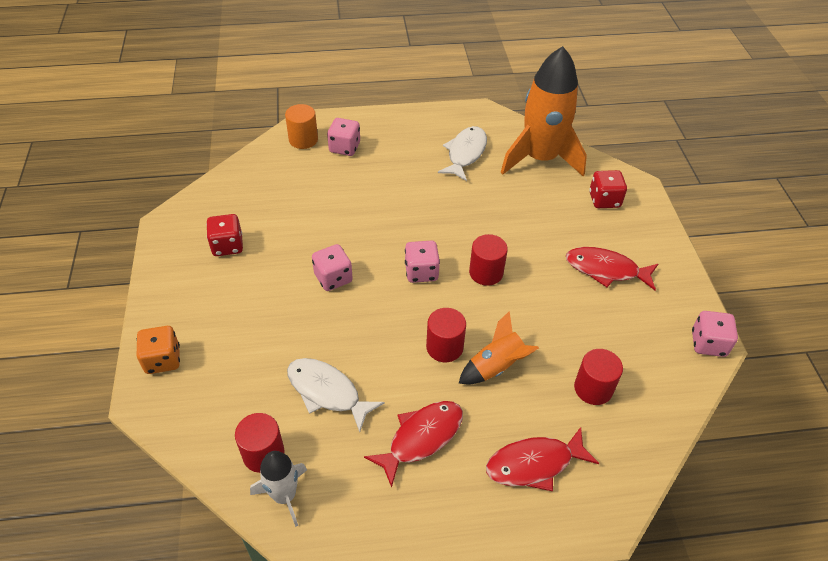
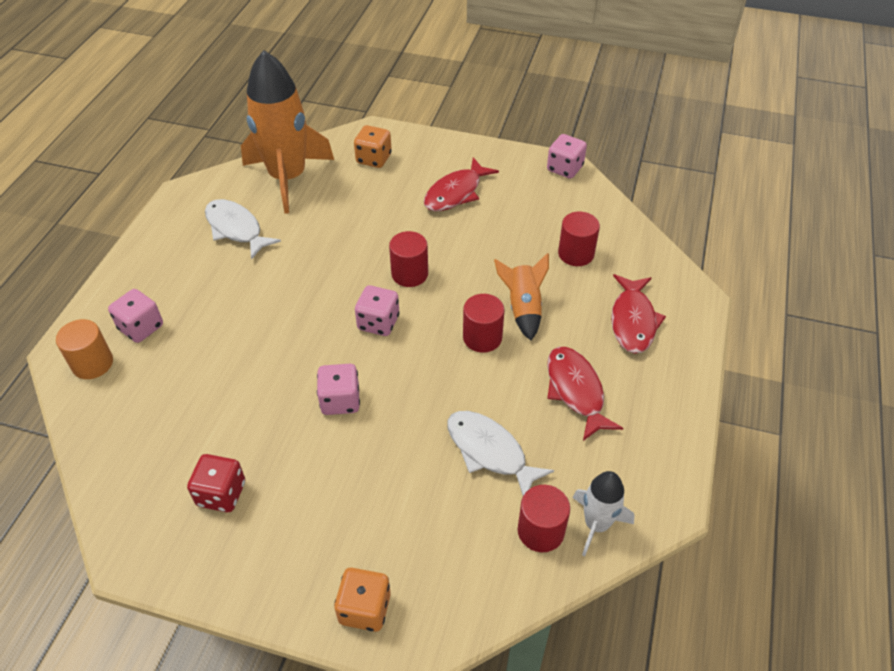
camera: 65 degrees left, 0 degrees up
white fish [287,358,384,432] -> white fish turned 75 degrees clockwise [447,411,554,496]
red dice [589,170,627,208] -> orange dice [354,125,392,168]

